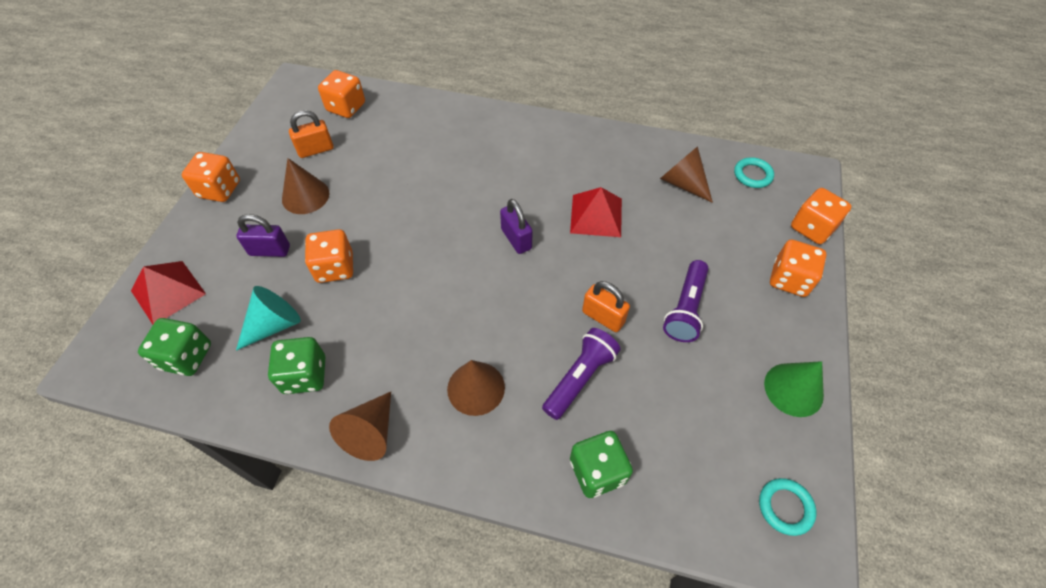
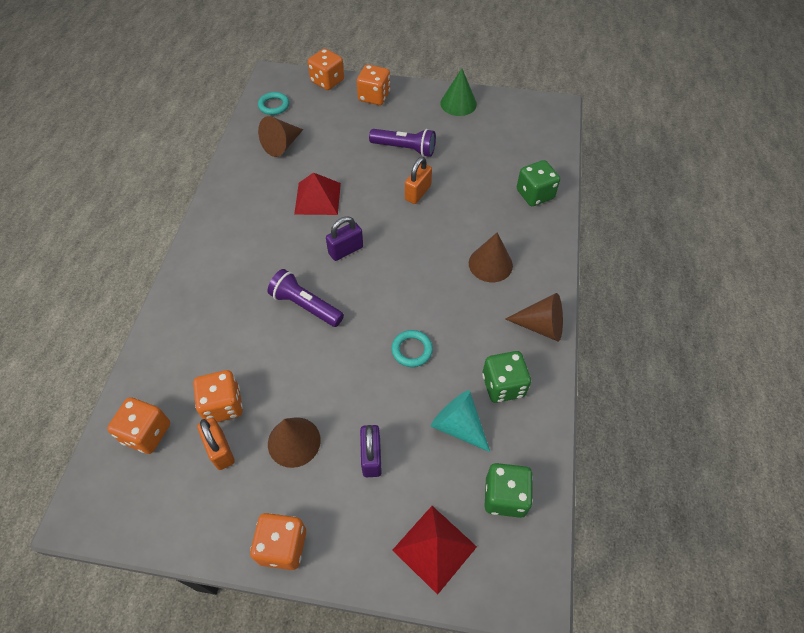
camera: 95 degrees left, 0 degrees up
orange dice [305,229,353,283] -> orange dice moved to [193,370,243,422]
purple flashlight [542,328,621,420] -> purple flashlight moved to [267,269,344,327]
turquoise ring [759,478,816,536] -> turquoise ring moved to [392,330,433,367]

